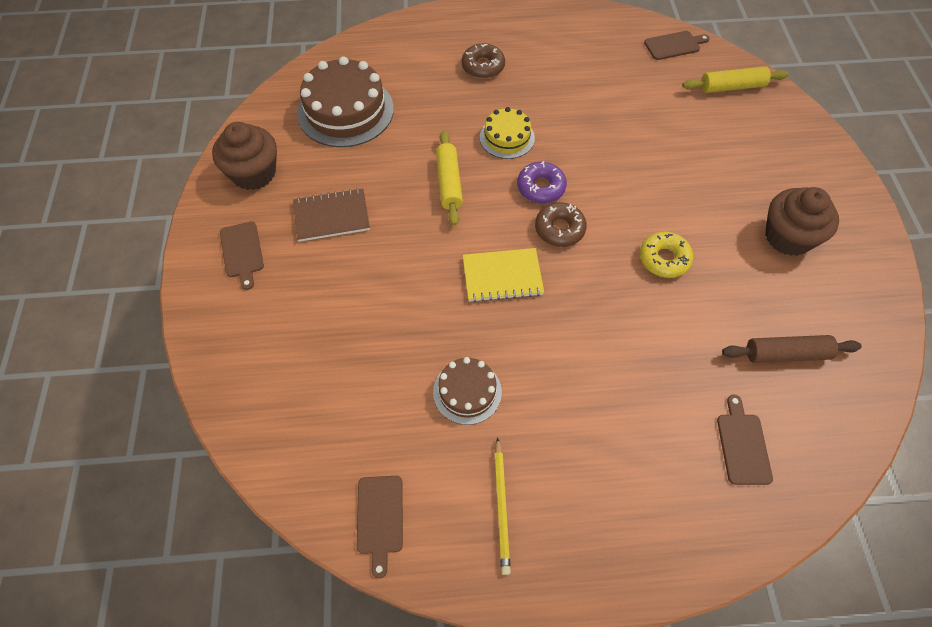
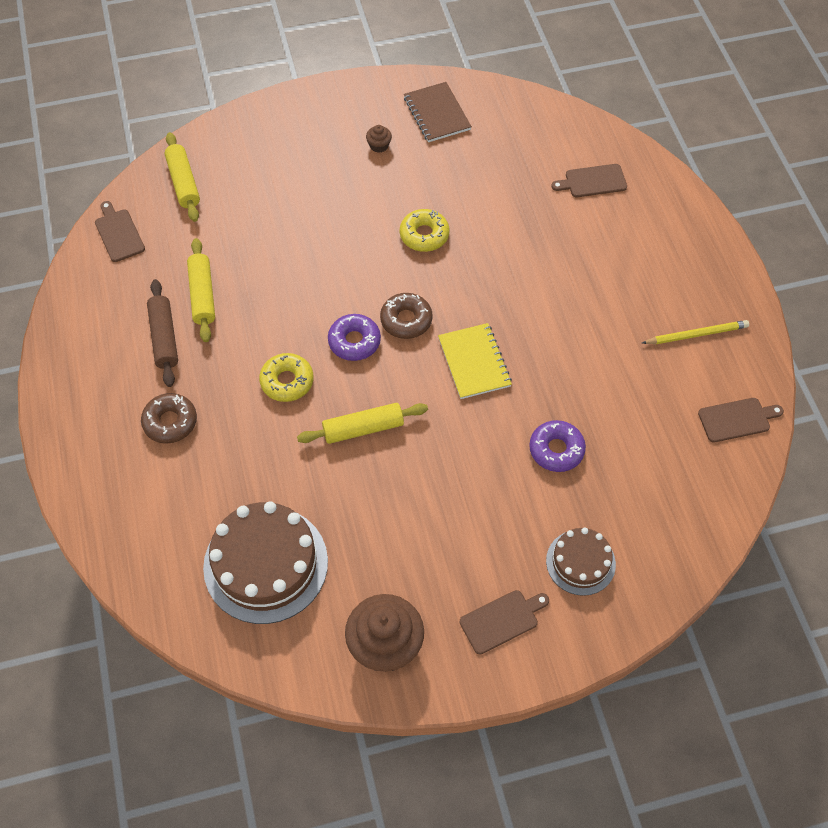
camera: 100 degrees left, 0 degrees up
brown notebook [293,188,370,242] -> brown notebook moved to [404,82,472,142]
brown cake [433,357,502,425] -> brown cake moved to [546,527,616,596]
yellow cake [480,107,535,159] -> yellow donut [259,353,314,402]
brown rolling pin [722,335,862,363] -> brown rolling pin moved to [147,279,178,387]
brown cupcake [765,187,839,256] -> brown cupcake [366,125,392,153], size x0.43
none -> yellow rolling pin [187,238,215,342]
none -> purple donut [529,420,586,472]

